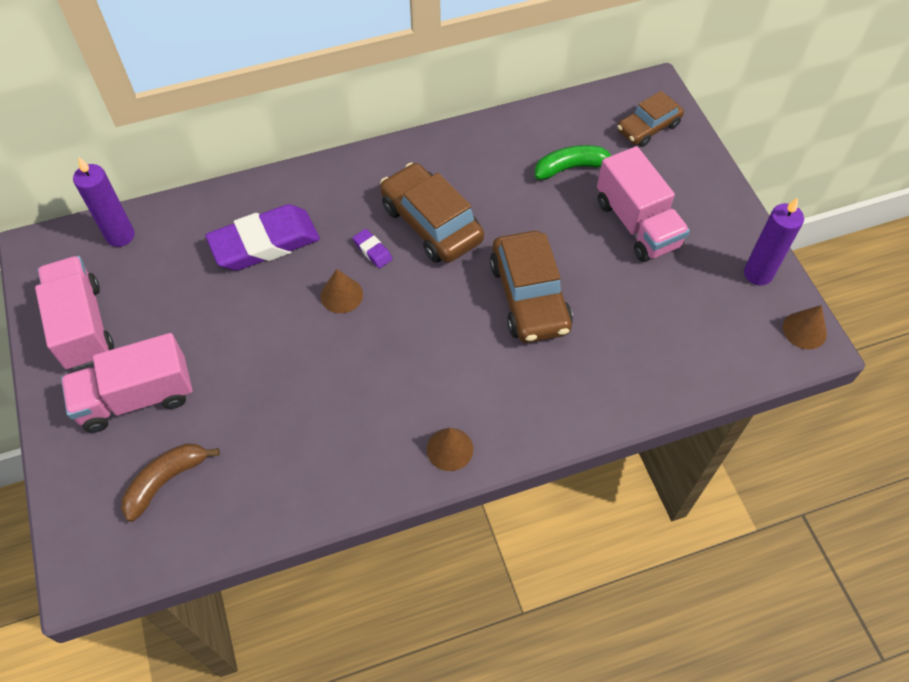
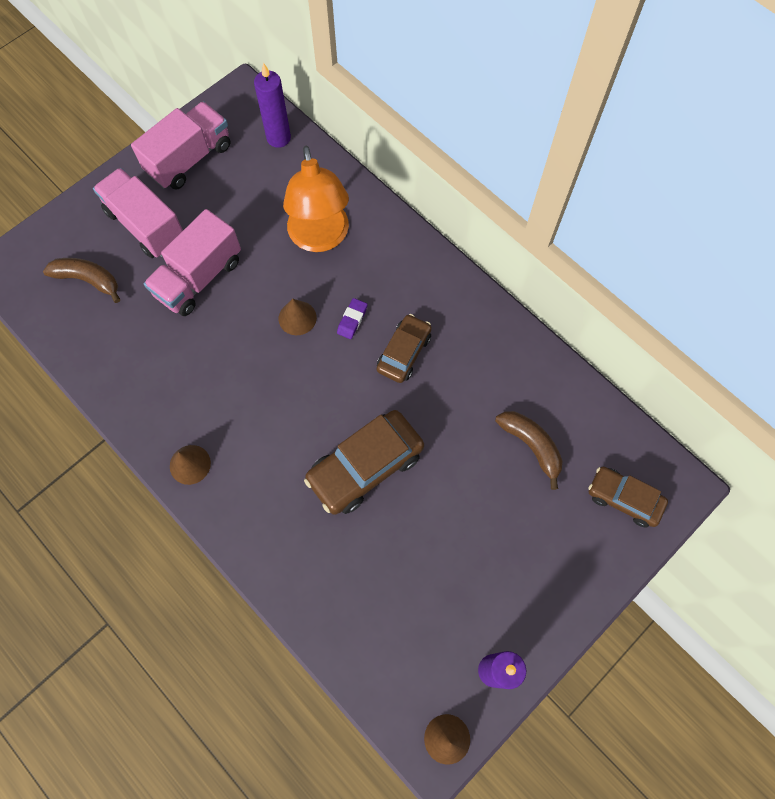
camera: 65 degrees right, 10 degrees up
purple eraser [205,204,320,271] -> orange lamp [283,146,349,252]
brown car [380,163,484,263] -> brown car [377,314,432,383], size x0.63
green banana [535,145,611,180] -> brown banana [495,411,562,490]
pink truck [597,146,690,262] -> pink truck moved to [144,209,241,316]

